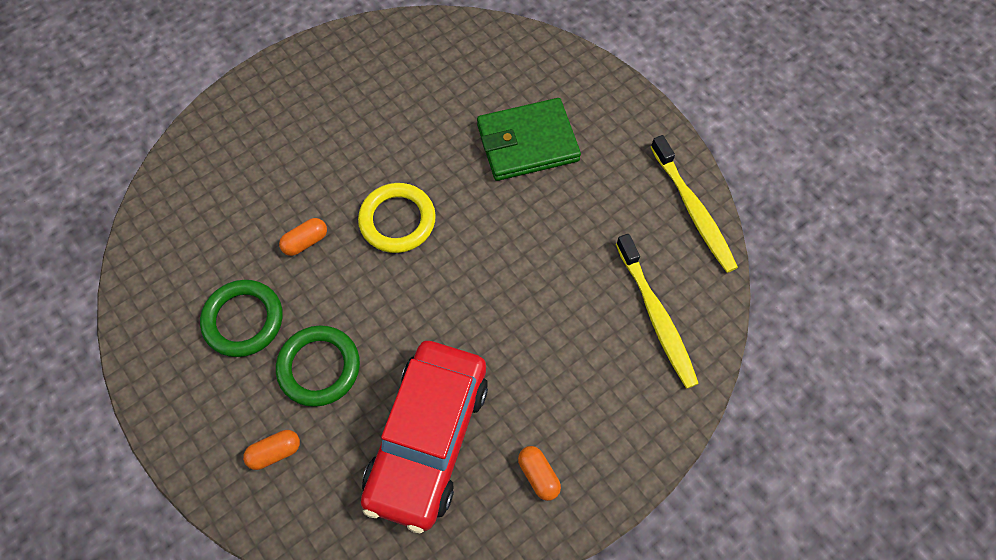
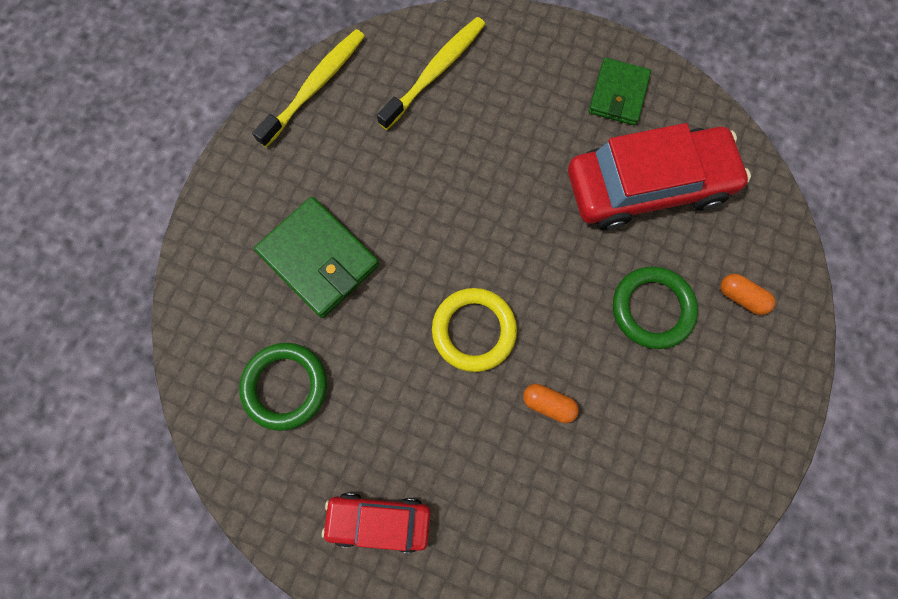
camera: 120 degrees left, 10 degrees up
green ring [200,280,283,357] -> green ring moved to [239,343,327,431]
orange capsule [518,446,561,501] -> green wallet [589,58,651,125]
none -> red car [322,492,431,553]

